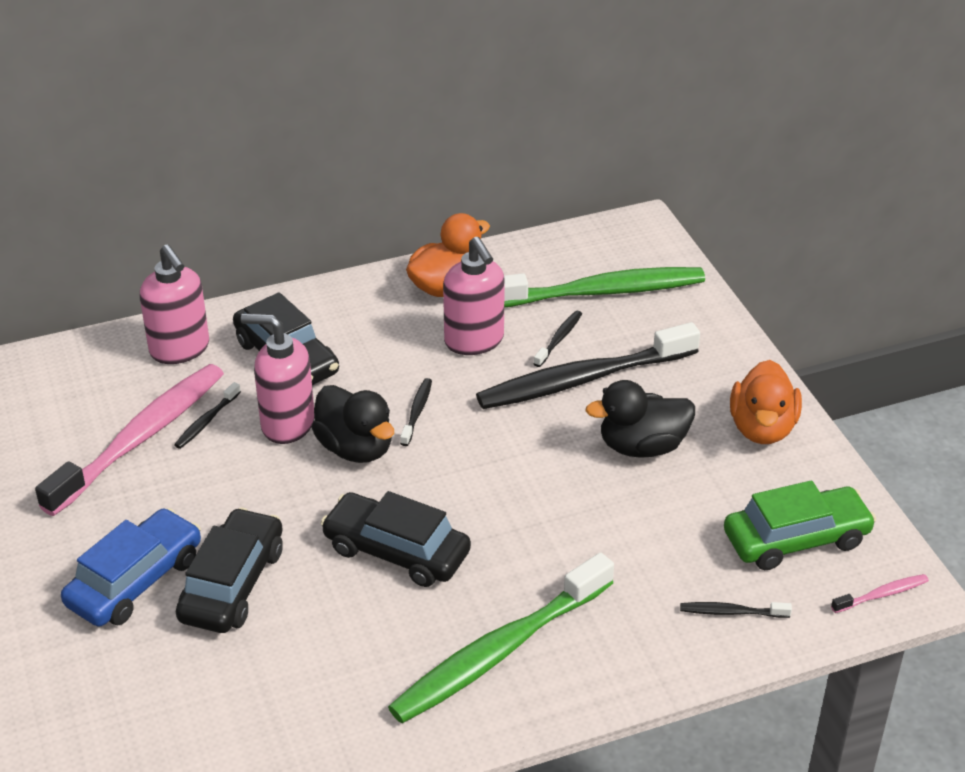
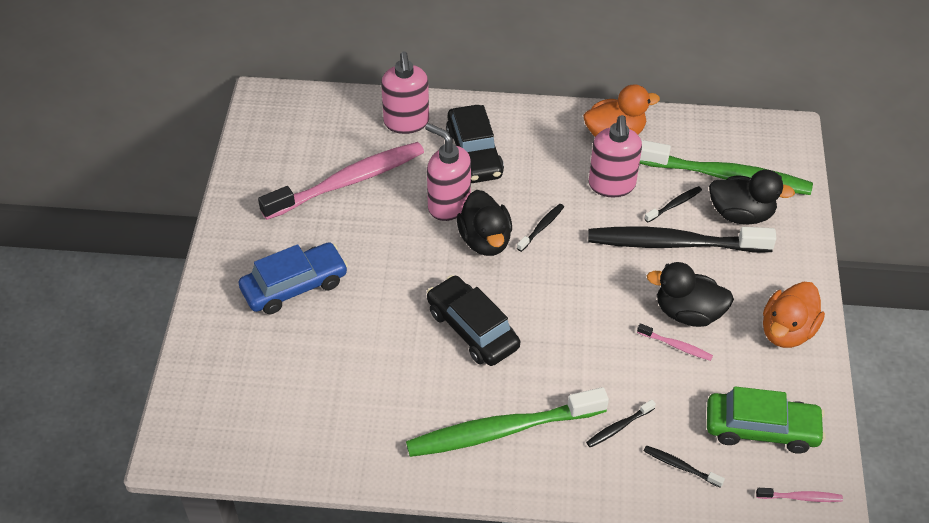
camera: 25 degrees right, 10 degrees up
black toothbrush [174,382,241,449] -> black toothbrush moved to [586,400,656,447]
black car [176,508,283,633] -> none
none -> pink toothbrush [637,323,713,361]
none -> black duck [709,170,795,225]

